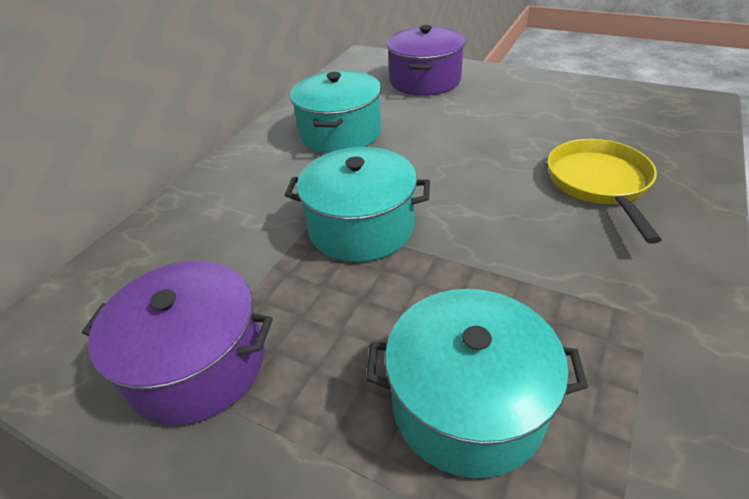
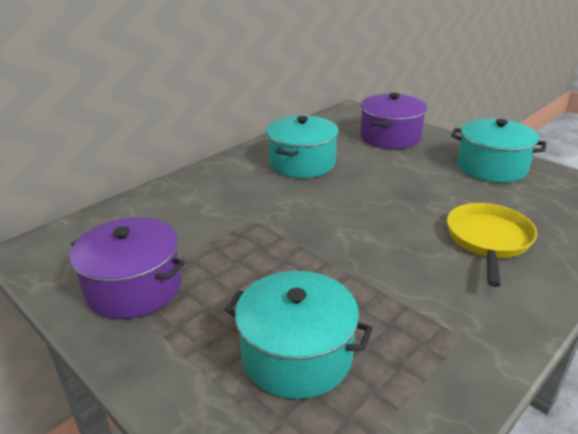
camera: 15 degrees right, 10 degrees down
turquoise pot [285,147,430,262] -> turquoise pot moved to [451,118,546,183]

